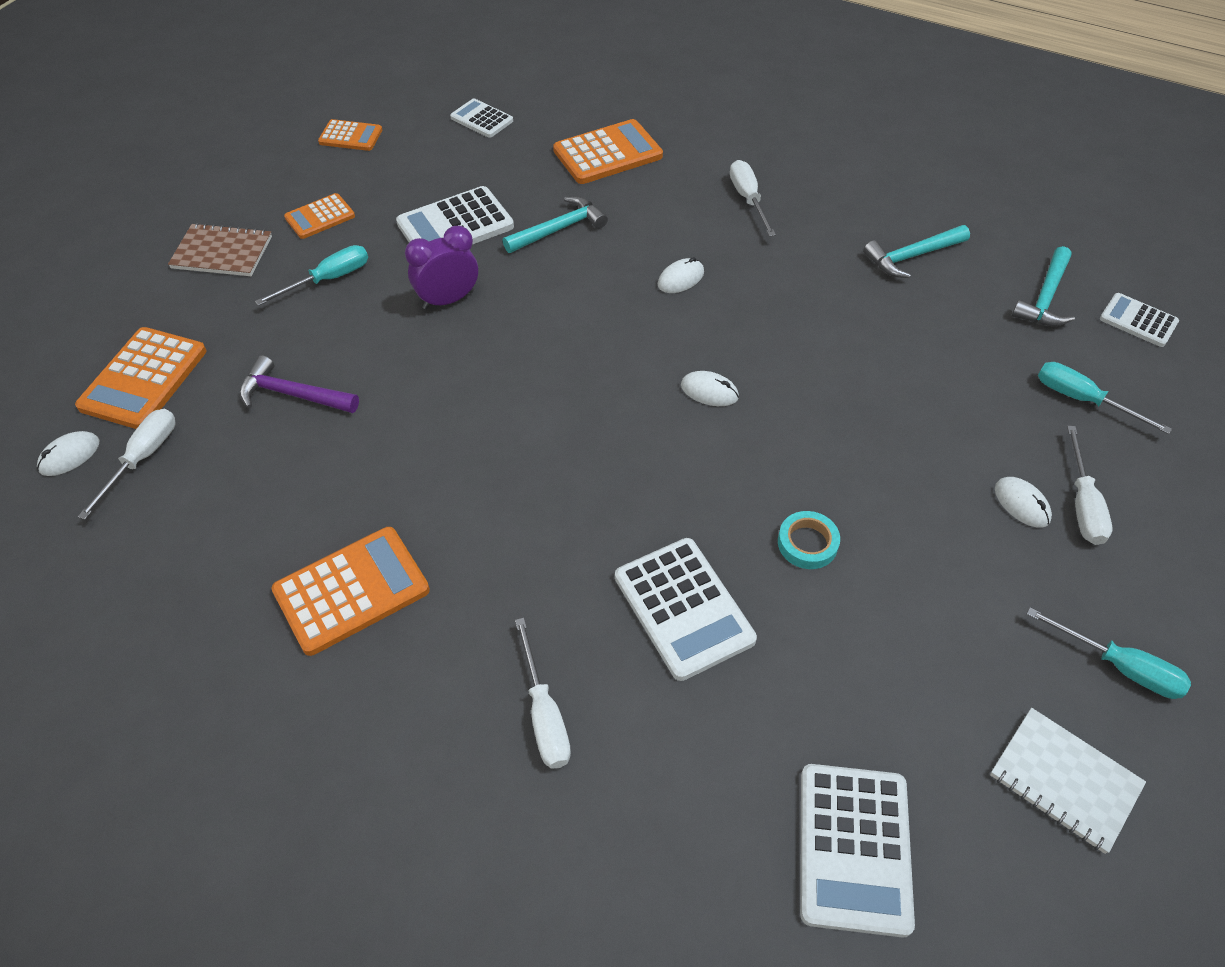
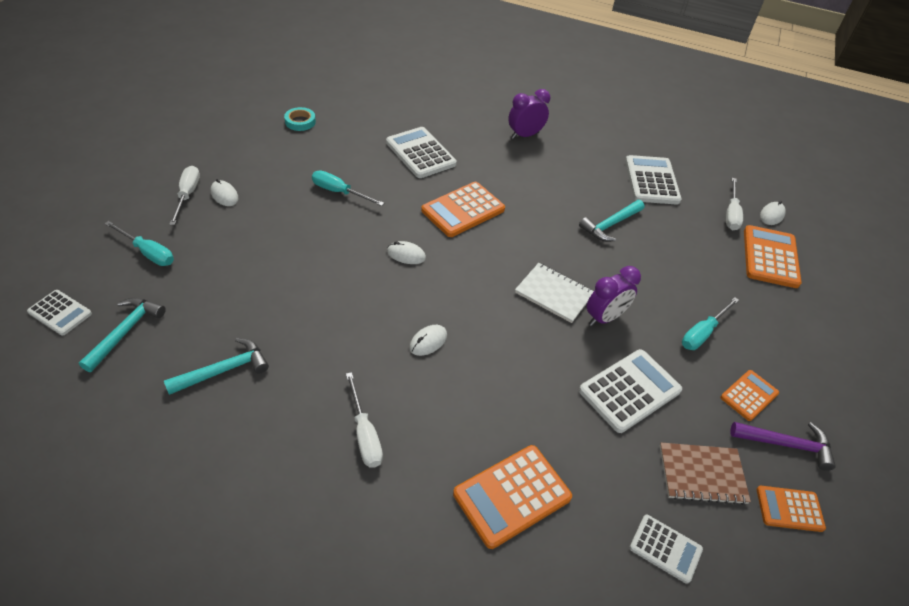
camera: 170 degrees right, 5 degrees down
brown notebook [168,223,272,276] -> brown notebook moved to [660,443,751,505]
purple hammer [240,355,359,413] -> purple hammer moved to [730,422,836,471]
orange calculator [271,527,430,656] -> orange calculator moved to [421,182,505,237]
turquoise hammer [502,196,608,253] -> turquoise hammer moved to [579,200,645,241]
white screwdriver [515,618,571,769] -> none
turquoise tape [778,511,840,569] -> turquoise tape moved to [284,107,316,131]
white calculator [800,764,915,938] -> white calculator moved to [625,155,682,205]
white notebook [990,708,1146,854] -> white notebook moved to [515,263,594,323]
turquoise screwdriver [1027,607,1191,699] -> turquoise screwdriver moved to [312,171,384,206]
none -> purple clock [508,89,550,139]

